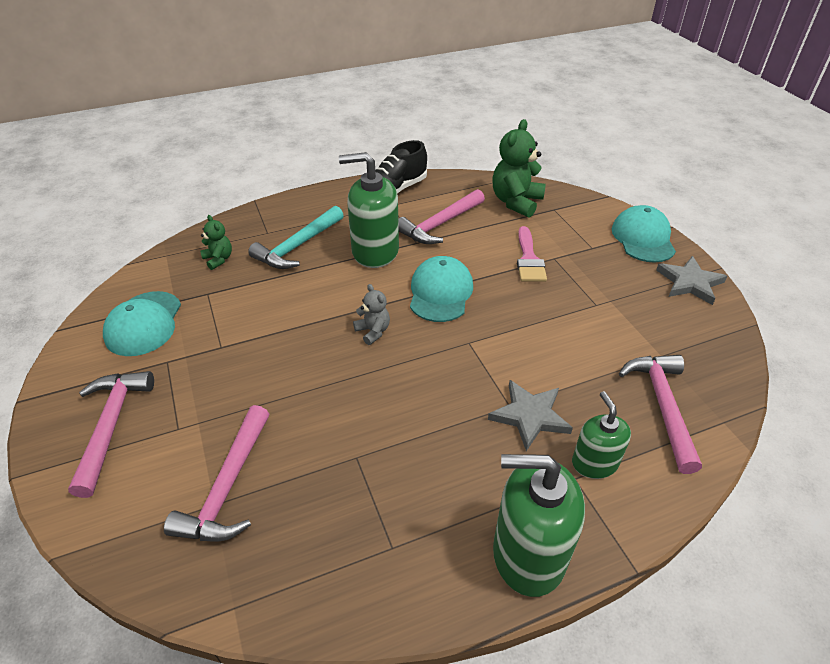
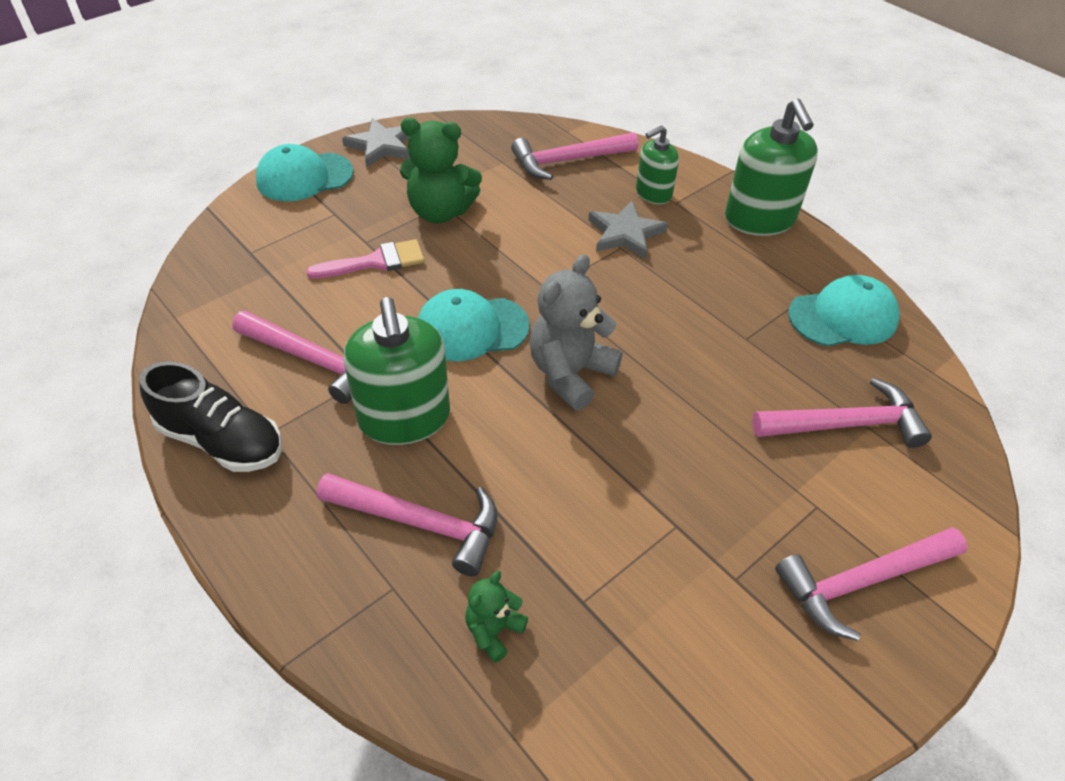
camera: 110 degrees left, 5 degrees up
turquoise cap [103,291,181,356] -> turquoise cap moved to [788,275,900,347]
turquoise hammer [248,206,344,269] -> pink hammer [317,473,498,576]
grey teddy bear [353,284,390,345] -> grey teddy bear [530,254,623,410], size x1.91
green teddy bear [492,119,546,218] -> green teddy bear moved to [400,118,482,223]

